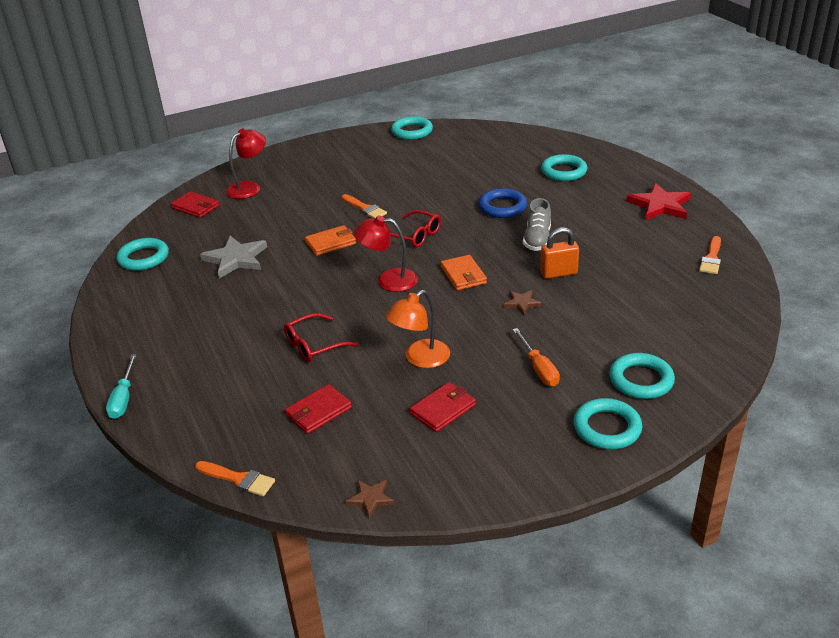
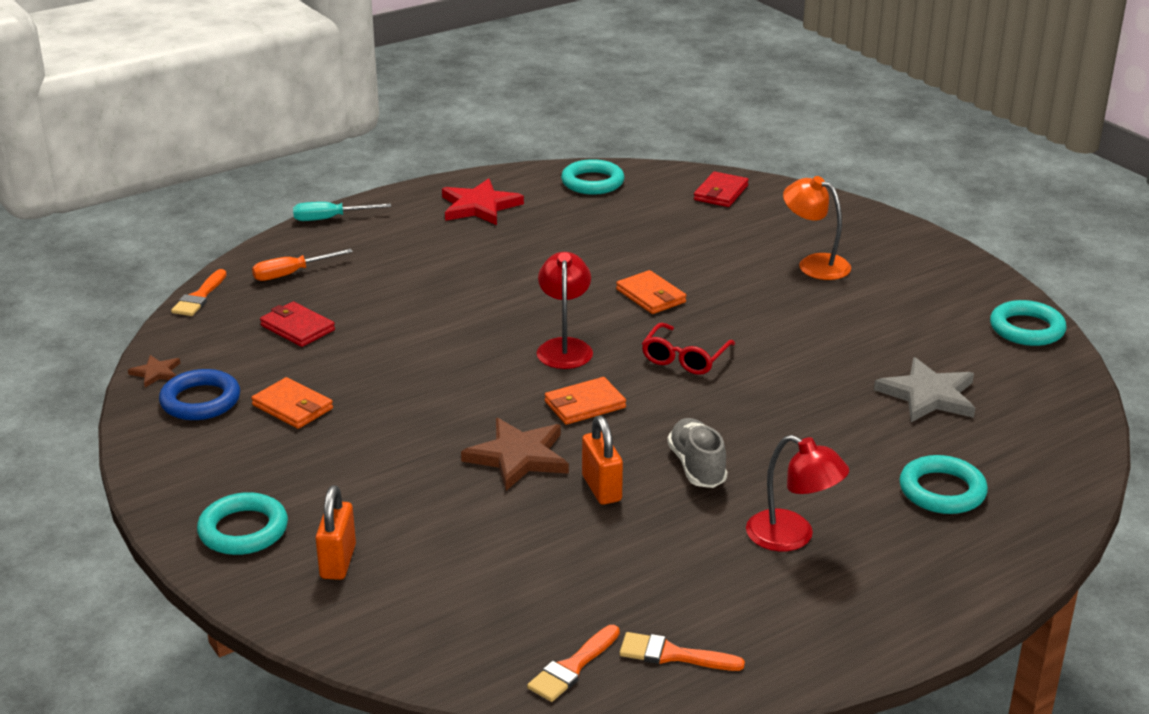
camera: 80 degrees right, 5 degrees down
grey star [200,236,267,279] -> grey star moved to [874,357,975,422]
red lamp [226,129,266,199] -> red lamp moved to [746,435,849,551]
red glasses [284,313,358,362] -> none
orange brush [342,194,387,218] -> orange brush moved to [527,625,620,702]
orange lamp [385,290,450,368] -> orange lamp moved to [783,176,851,280]
red wallet [410,382,476,432] -> orange wallet [251,377,333,429]
blue ring [478,189,527,218] -> blue ring moved to [159,369,240,420]
brown star [503,290,542,315] -> brown star [461,418,569,491], size x1.94
orange screwdriver [513,328,560,386] -> orange screwdriver moved to [252,249,353,281]
grey shoe [523,198,551,251] -> grey shoe turned 75 degrees clockwise [667,418,727,488]
turquoise ring [609,353,675,399] -> orange padlock [315,485,356,580]
red star [626,183,691,220] -> red star moved to [442,178,524,225]

